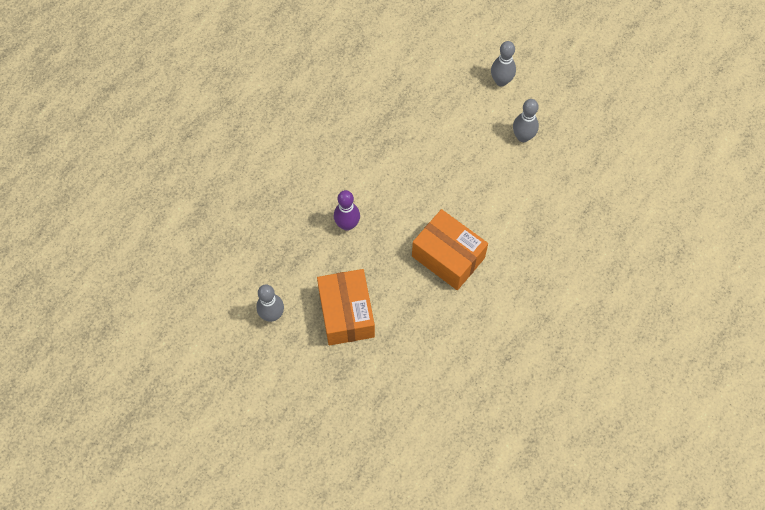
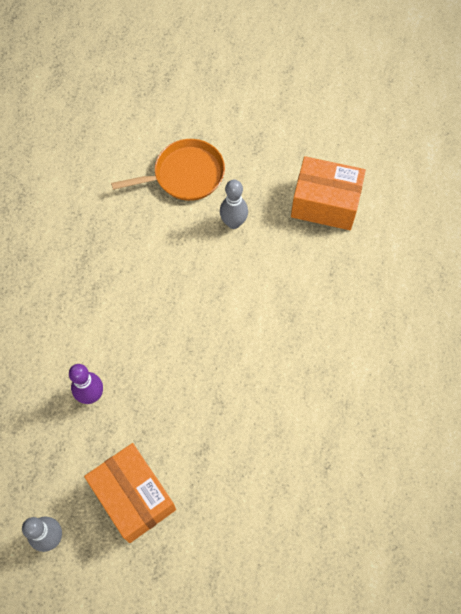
camera: 25 degrees left, 0 degrees up
orange box [412,209,488,290] -> orange box moved to [291,156,366,230]
grey bowling pin [491,41,516,87] -> orange pan [111,139,225,201]

